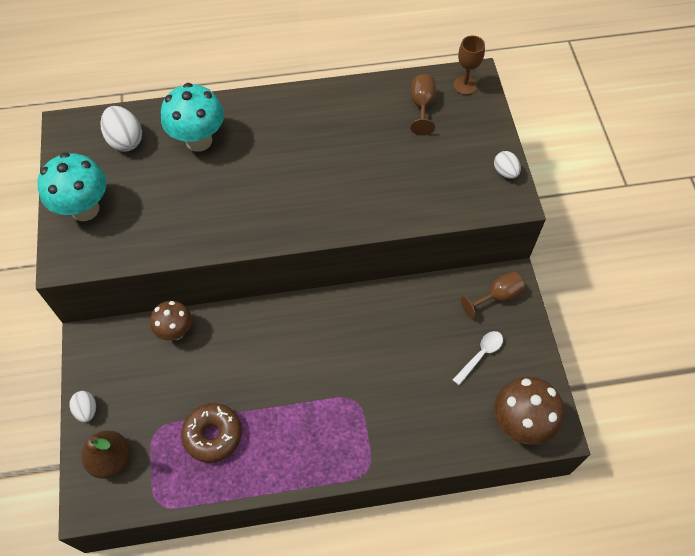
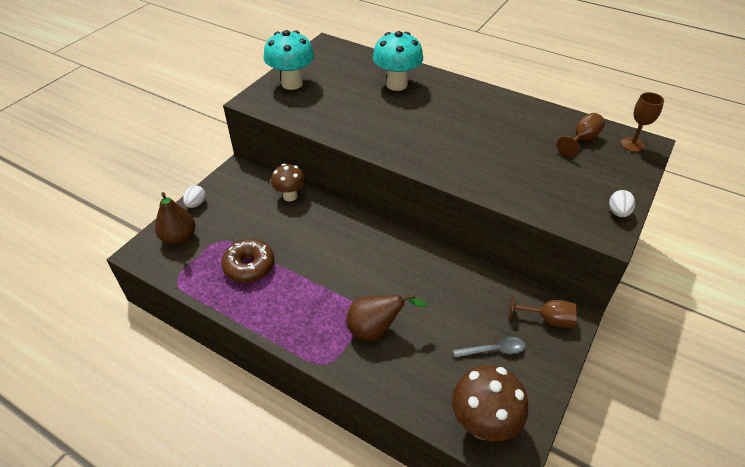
camera: 40 degrees right, 15 degrees down
white egg [101,106,142,152] -> none
white spoon [453,331,503,385] -> grey spoon [453,337,526,358]
none -> brown pear [346,294,427,341]

